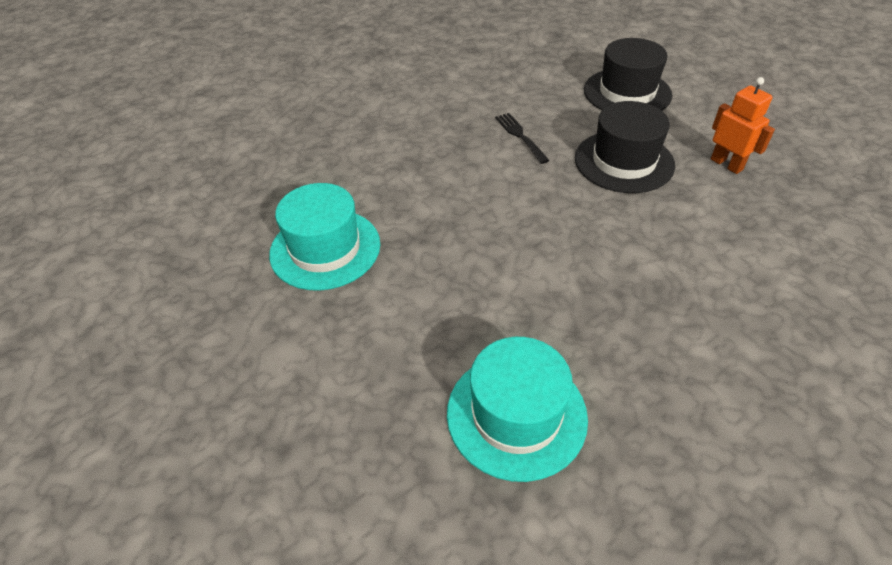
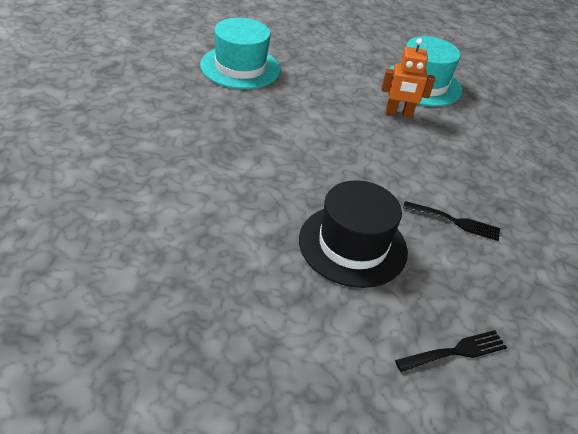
camera: 125 degrees right, 5 degrees down
black hat [584,38,672,111] -> black fork [395,330,507,372]
orange robot [711,77,775,174] -> orange robot moved to [382,38,435,118]

